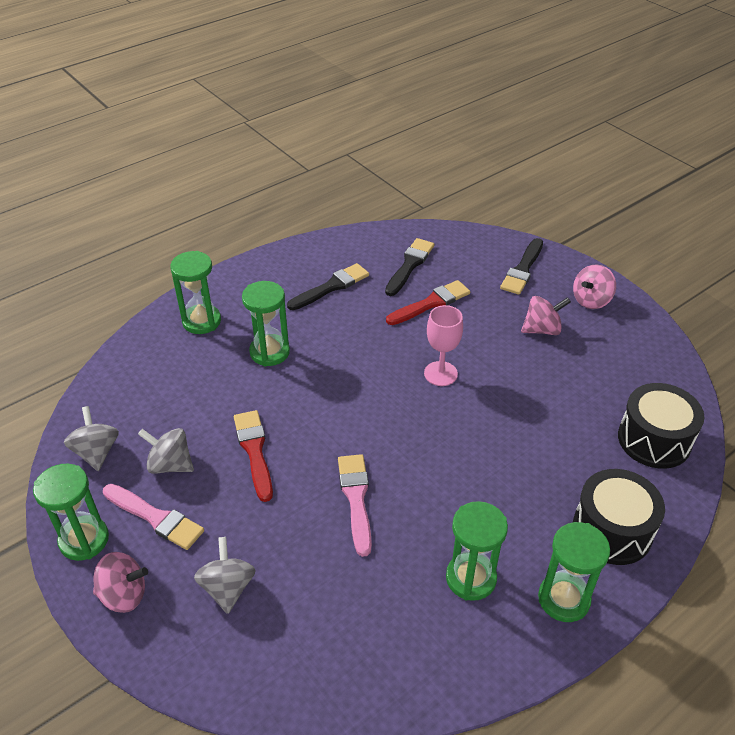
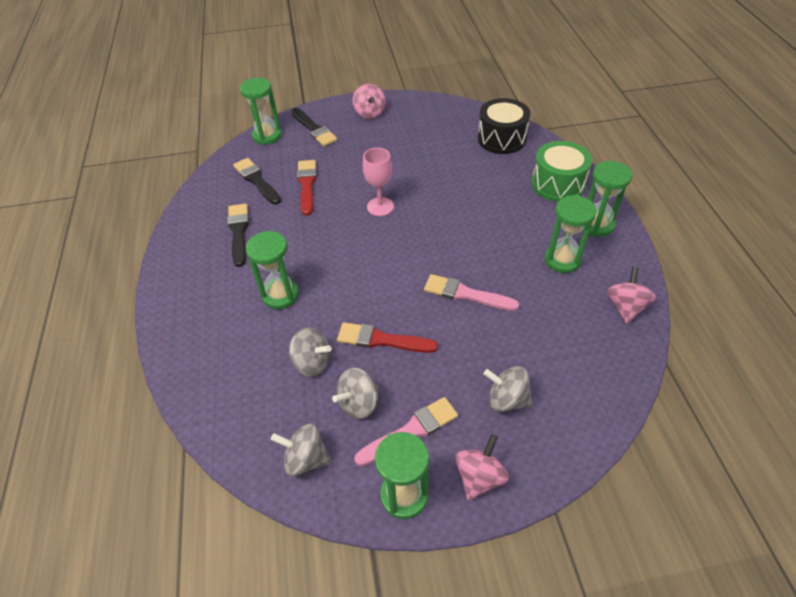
camera: 60 degrees left, 5 degrees up
green hourglass [170,251,221,334] -> green hourglass moved to [240,78,282,145]
pink spinning top [521,296,571,335] -> pink spinning top moved to [607,267,656,324]
black drum [573,469,665,565] -> green drum [532,141,592,202]
none -> grey spinning top [289,327,332,376]

